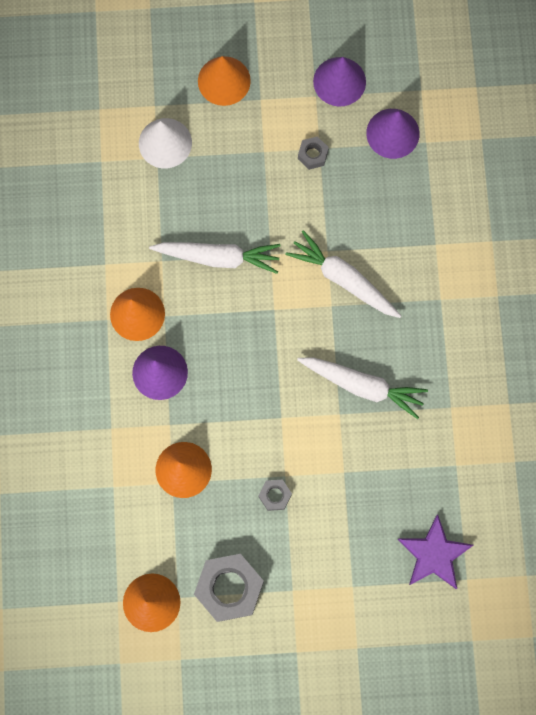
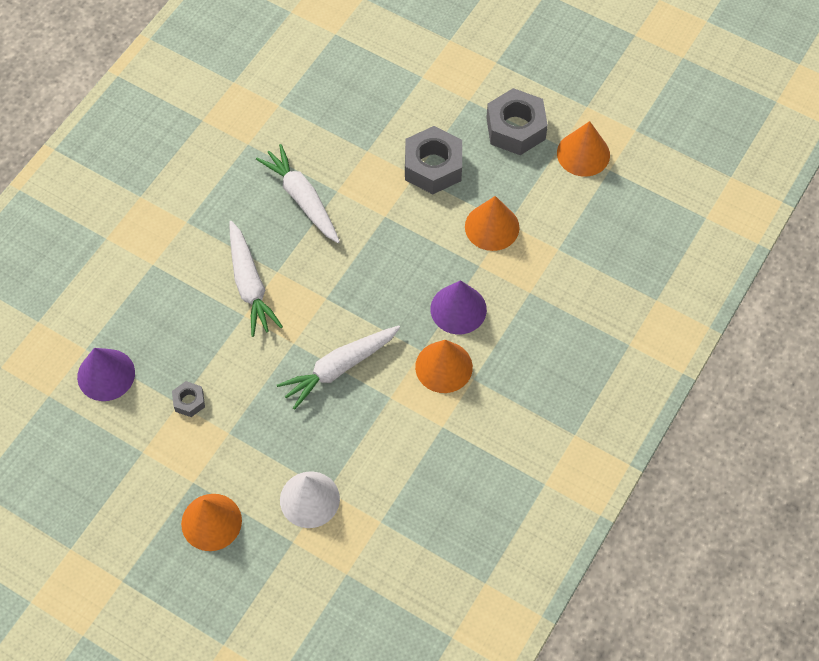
camera: 145 degrees left, 15 degrees down
white carrot [149,242,281,274] -> white carrot turned 75 degrees counterclockwise [277,326,400,410]
grey nut [258,479,292,511] -> grey nut [405,126,462,194], size x2.06
purple cone [313,57,366,106] -> none
purple star [398,514,473,589] -> none

